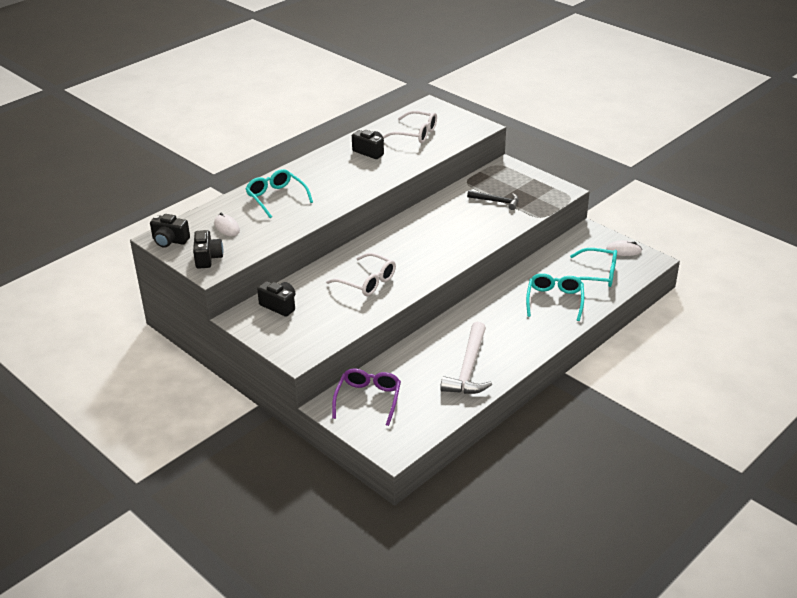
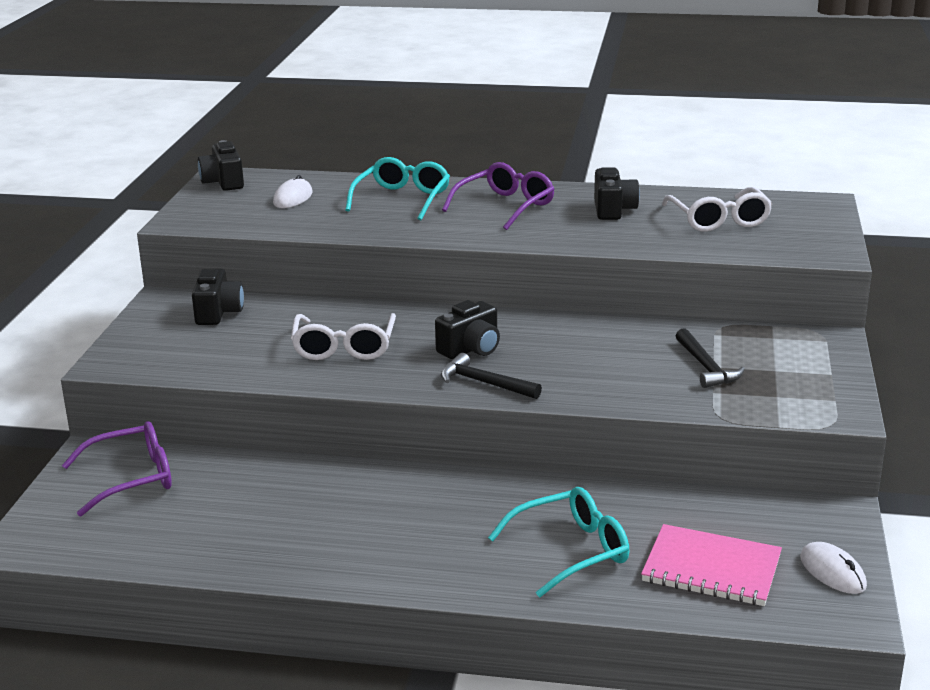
camera: 55 degrees right, 10 degrees down
black camera [193,230,223,269] -> black camera moved to [435,300,500,359]
white hammer [440,322,492,394] -> none
turquoise glasses [570,248,617,287] -> pink notebook [641,524,782,606]
none -> black hammer [441,353,542,399]
none -> purple glasses [442,162,554,230]

